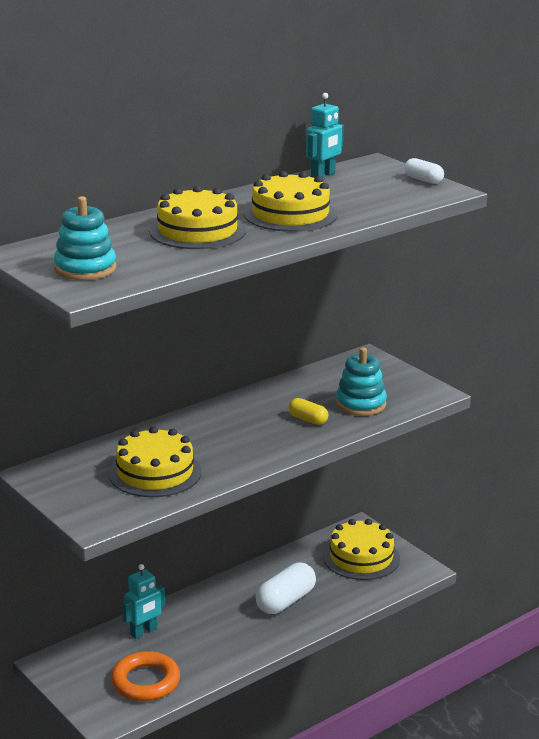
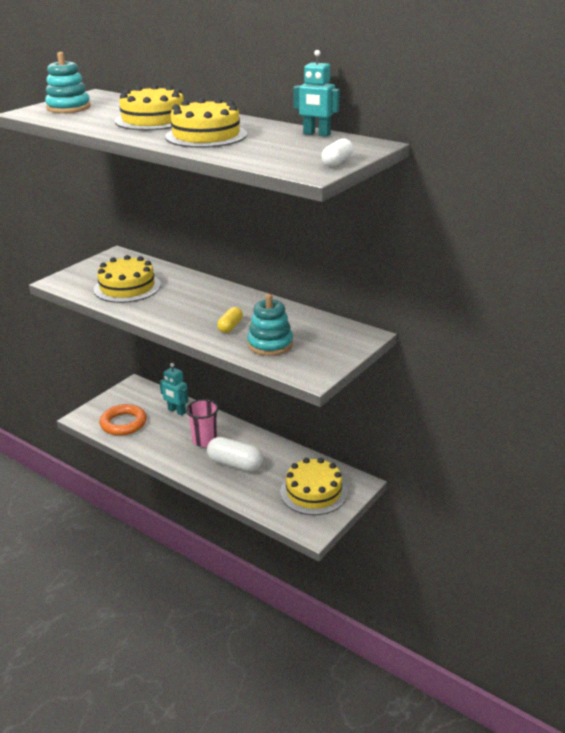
camera: 75 degrees right, 5 degrees up
none -> pink cup [186,399,218,447]

